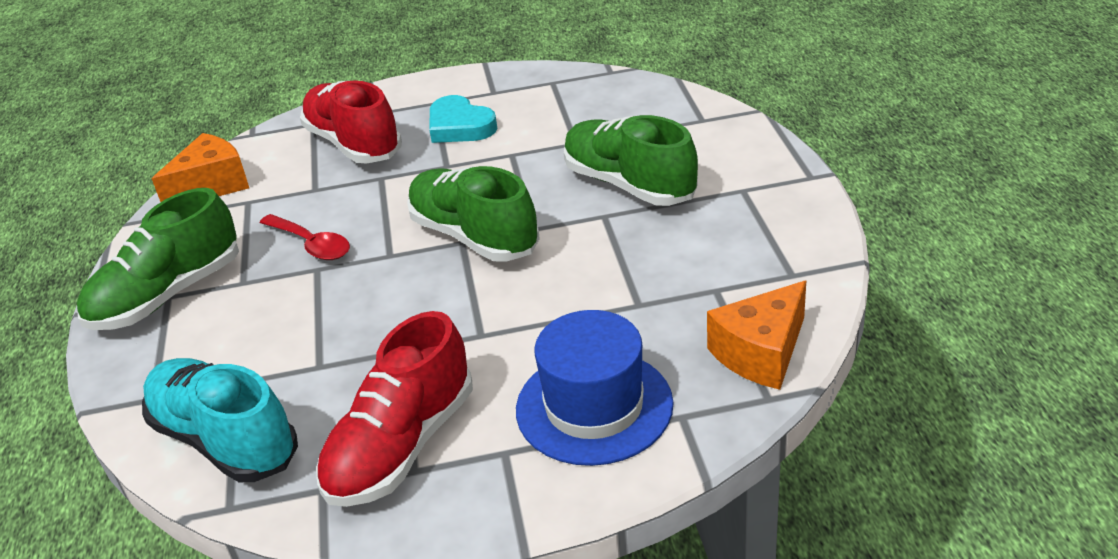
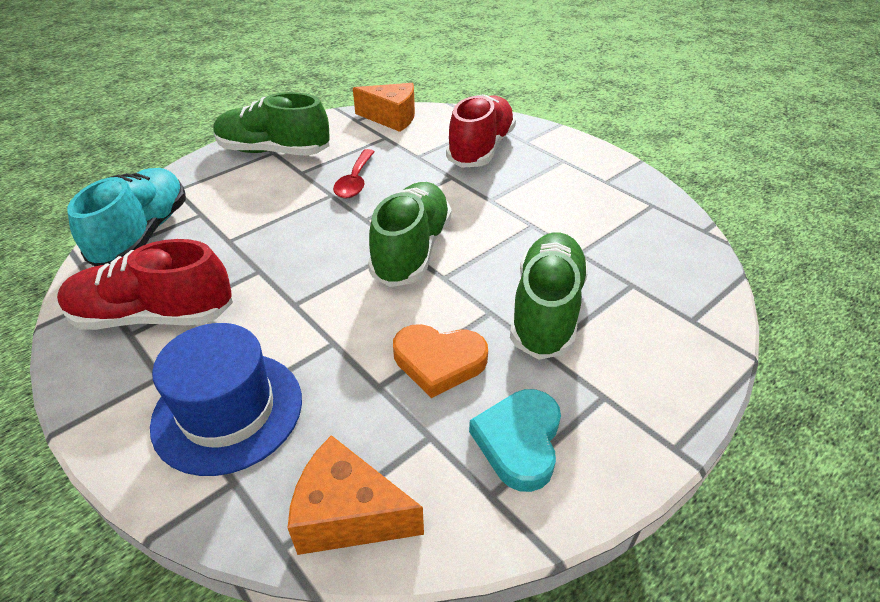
camera: 55 degrees right, 5 degrees up
turquoise heart [429,95,497,143] -> turquoise heart moved to [469,389,561,492]
none -> orange heart [393,324,488,398]

